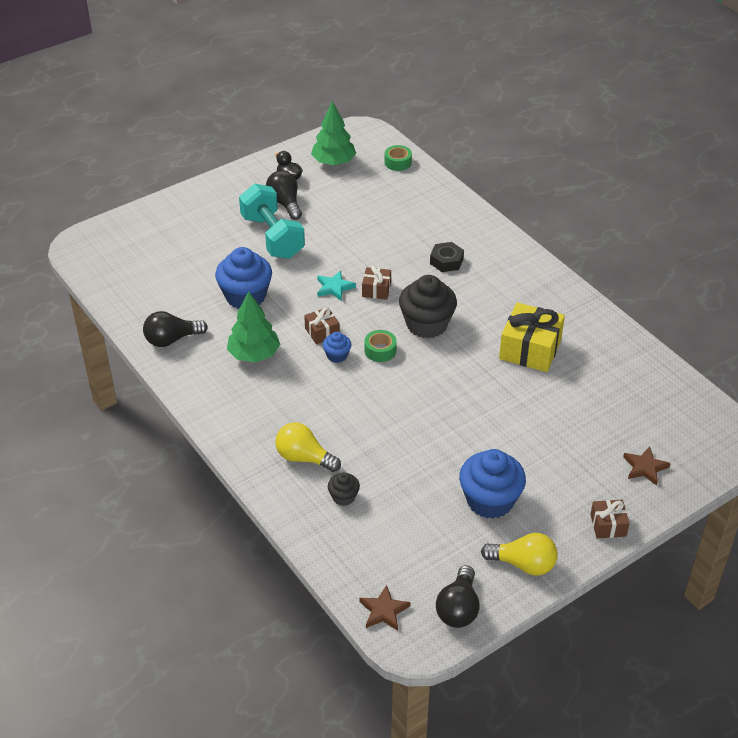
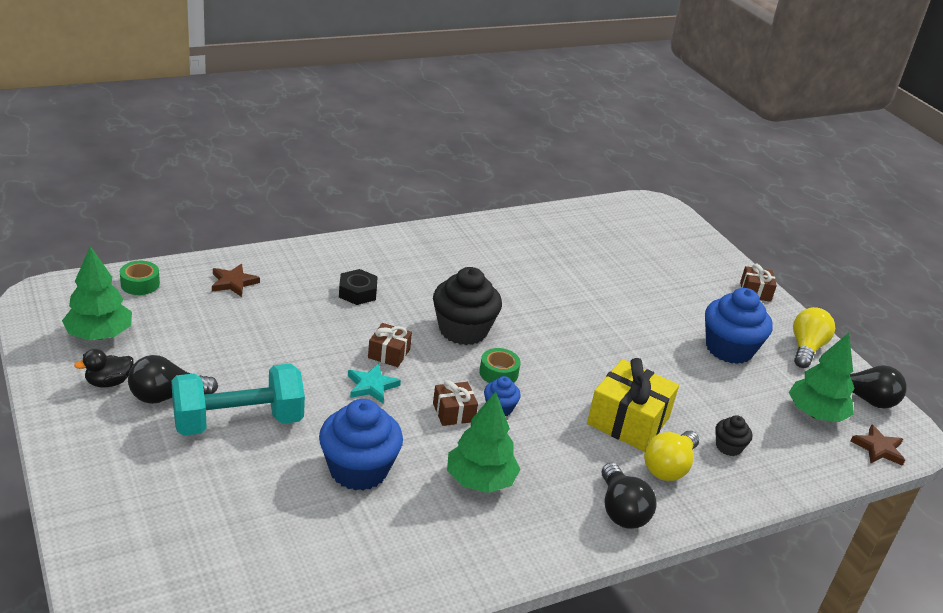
camera: 85 degrees left, 10 degrees down
black light bulb [143,311,208,347] -> black light bulb moved to [602,463,656,529]
yellow gift [499,302,565,372] -> yellow gift moved to [587,358,679,451]
brown star [623,446,671,486] -> brown star moved to [212,264,260,297]
none -> green tree [789,333,855,422]

